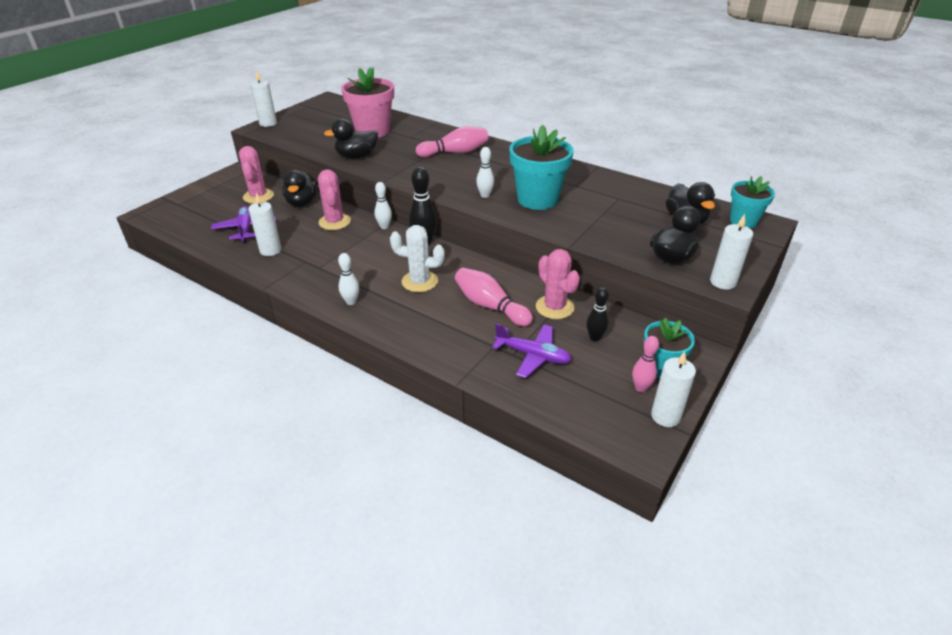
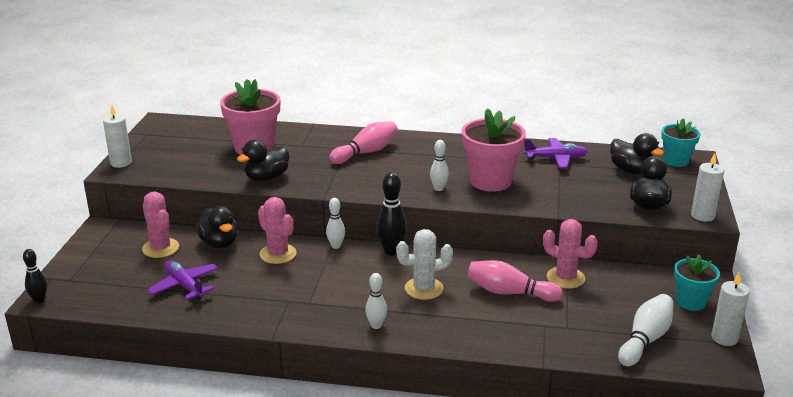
camera: 25 degrees left, 10 degrees down
white candle [248,193,281,256] -> none
purple plane [492,323,572,378] -> purple plane moved to [523,138,588,168]
turquoise flower pot [509,125,574,210] -> pink flower pot [462,108,526,192]
black bowling pin [586,287,609,342] -> black bowling pin moved to [23,249,47,303]
pink bowling pin [632,336,659,392] -> none
none -> white bowling pin [618,294,674,366]

